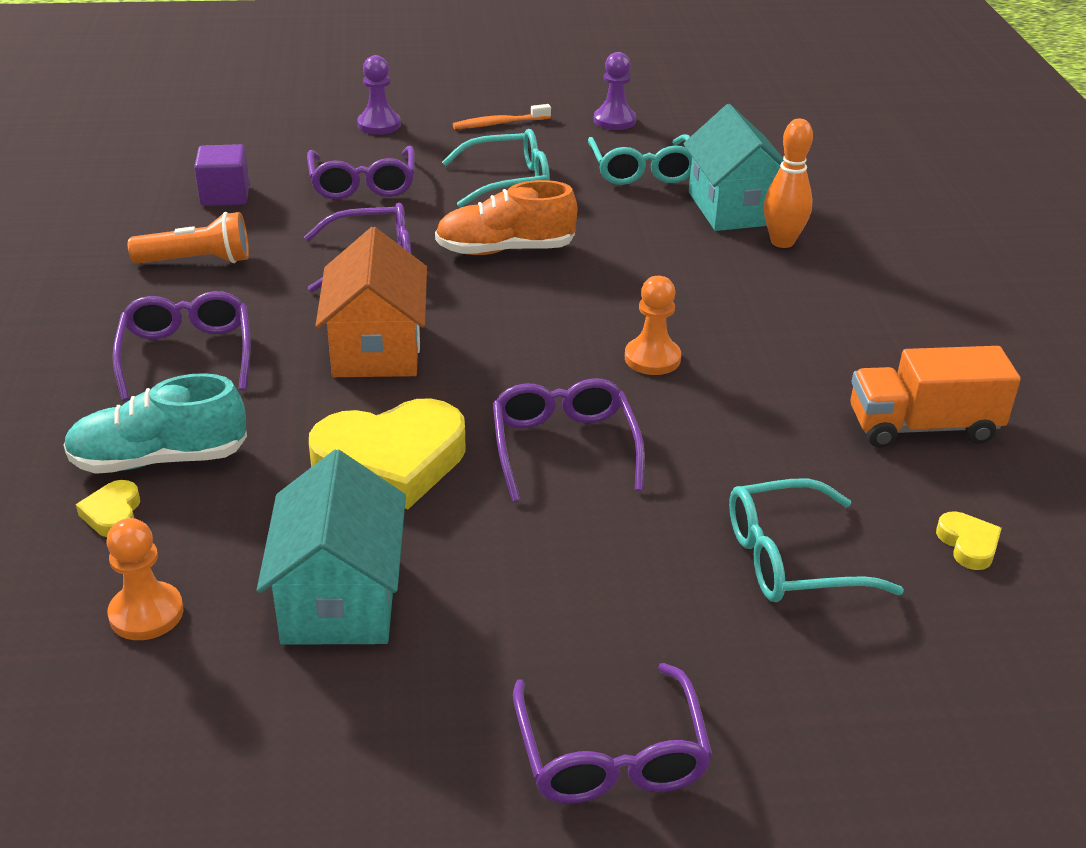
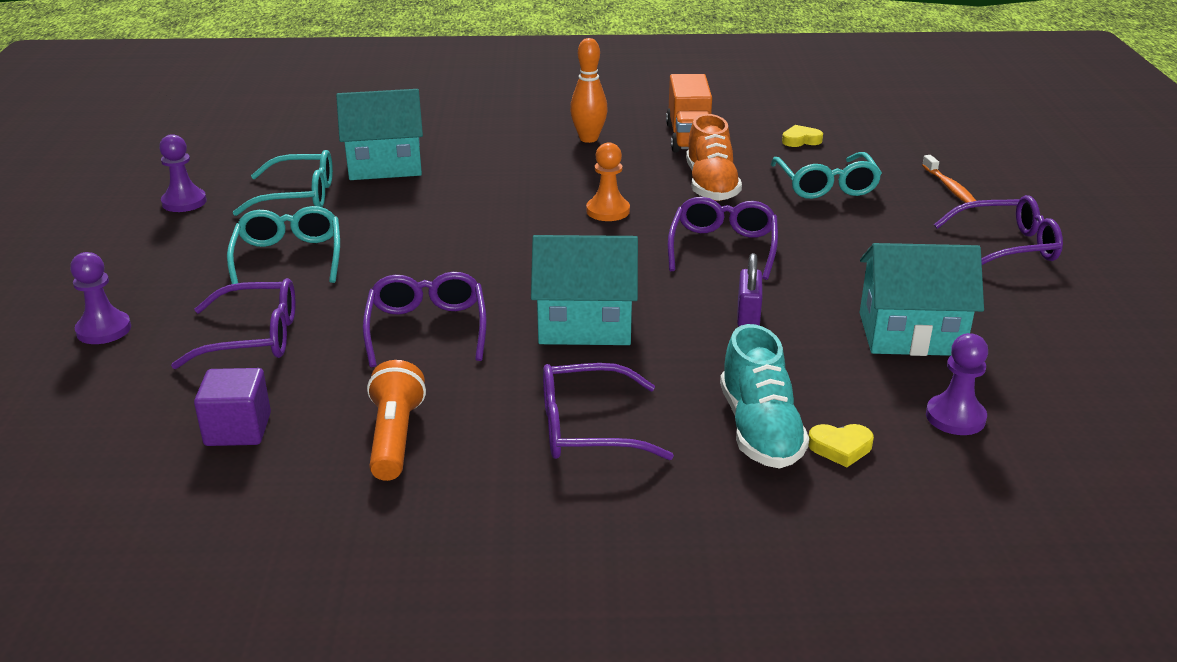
camera: 85 degrees left, 5 degrees down
orange pawn [107,518,183,640] -> purple pawn [926,333,988,435]
yellow heart [309,398,466,509] -> purple padlock [737,253,763,327]
orange house [315,227,427,377] -> turquoise house [531,235,638,345]
orange shoe [435,180,577,255] -> orange shoe moved to [686,114,742,201]
orange toothbrush [453,104,551,129] -> orange toothbrush moved to [922,155,976,203]
purple glasses [493,378,645,502] -> purple glasses turned 105 degrees clockwise [668,197,778,280]
orange bowling pin [764,119,813,248] -> orange bowling pin moved to [570,38,608,143]

